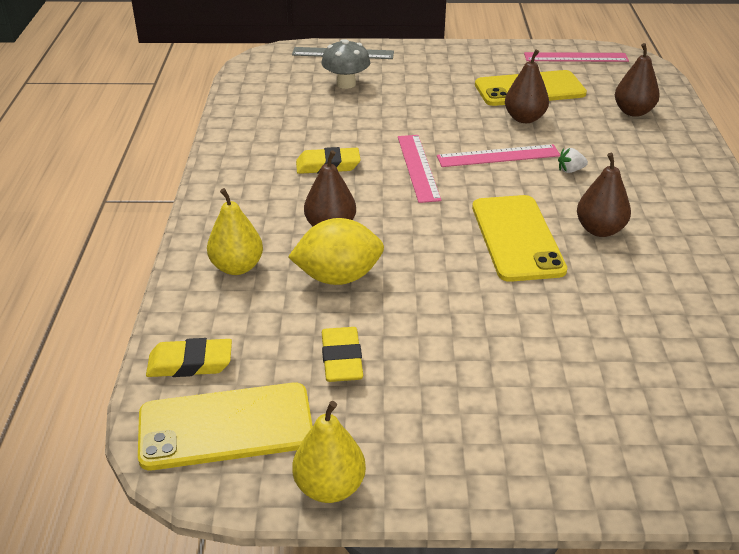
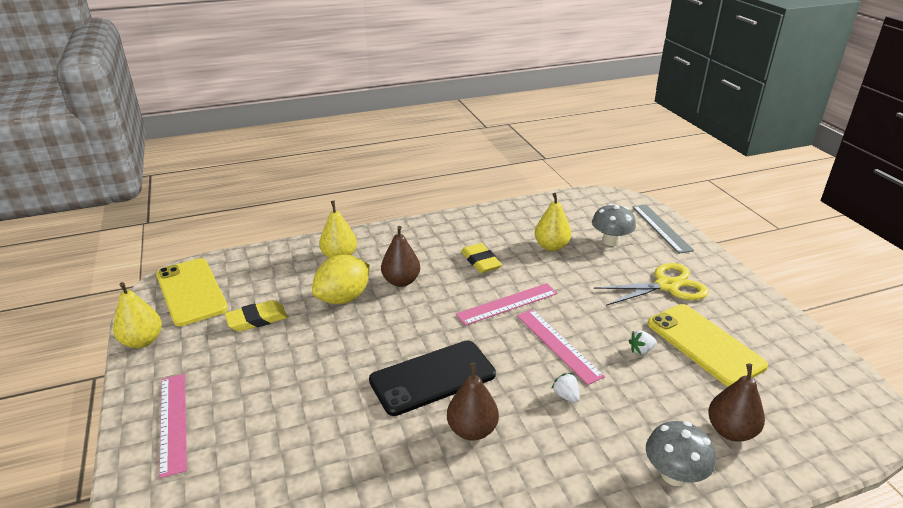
camera: 70 degrees right, 5 degrees down
yellow eraser [146,338,232,377] -> none
yellow lemon [288,218,384,285] -> yellow lemon turned 75 degrees clockwise [312,255,370,304]
yellow phone [472,195,567,282] -> black phone [369,340,496,416]
brown pear [505,49,549,123] -> white strawberry [629,330,656,354]
pink ruler [524,52,629,62] -> pink ruler moved to [159,374,187,478]
none -> yellow pear [535,193,571,251]
none -> yellow scissors [594,263,709,306]
none -> grey mushroom [646,421,716,486]

